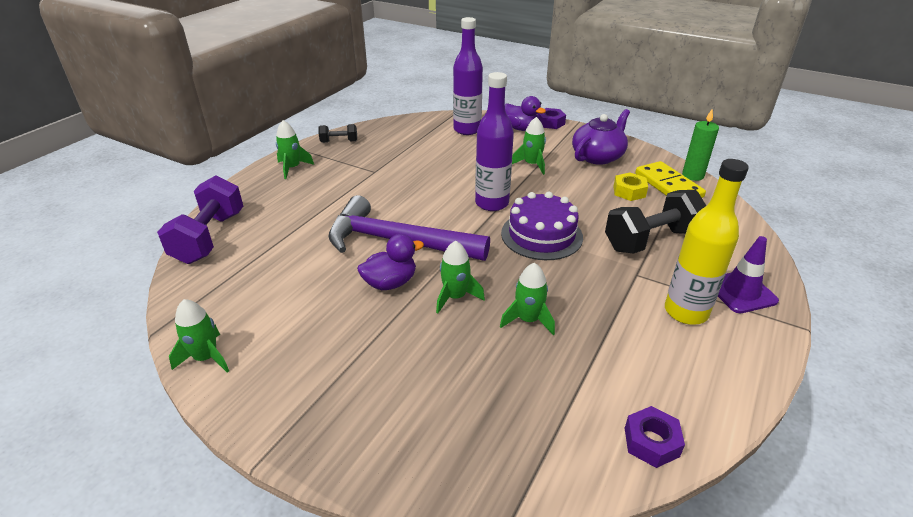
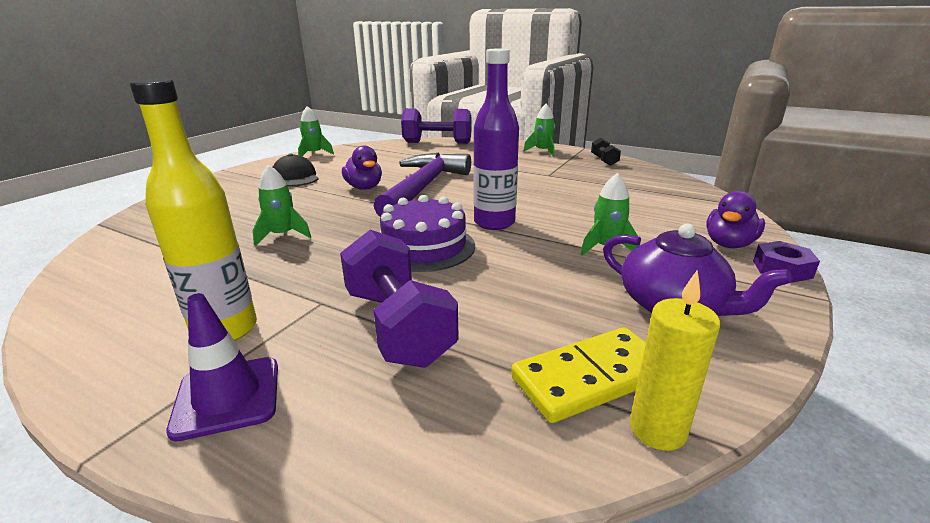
camera: 90 degrees right, 10 degrees down
green rocket [436,241,485,313] -> none
purple bottle [453,17,483,135] -> none
black dumbbell [605,190,706,254] -> purple dumbbell [340,230,459,368]
yellow nut [613,172,648,201] -> none
purple nut [625,406,685,468] -> none
green candle [682,109,719,181] -> yellow candle [630,270,720,451]
none -> black cap [273,154,318,187]

